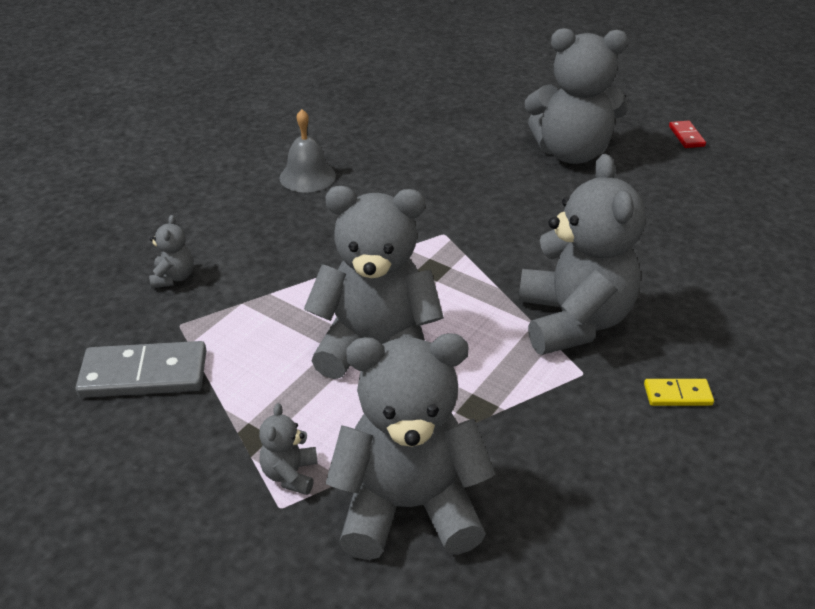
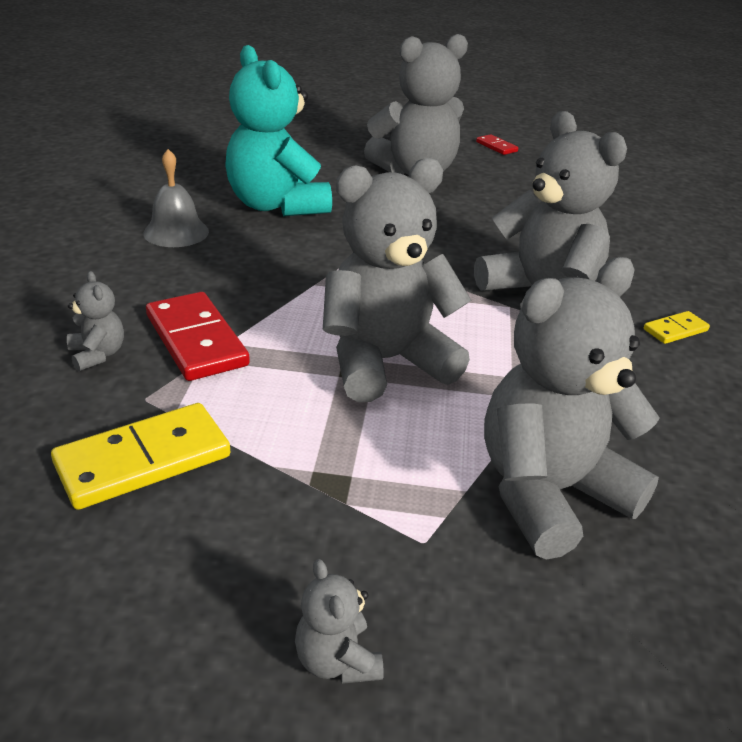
camera: 30 degrees left, 5 degrees down
grey domino [76,341,206,398] -> yellow domino [51,403,230,510]
grey teddy bear [259,403,318,495] -> grey teddy bear moved to [295,559,384,684]
none -> red domino [146,292,250,381]
none -> turquoise teddy bear [225,45,332,216]

